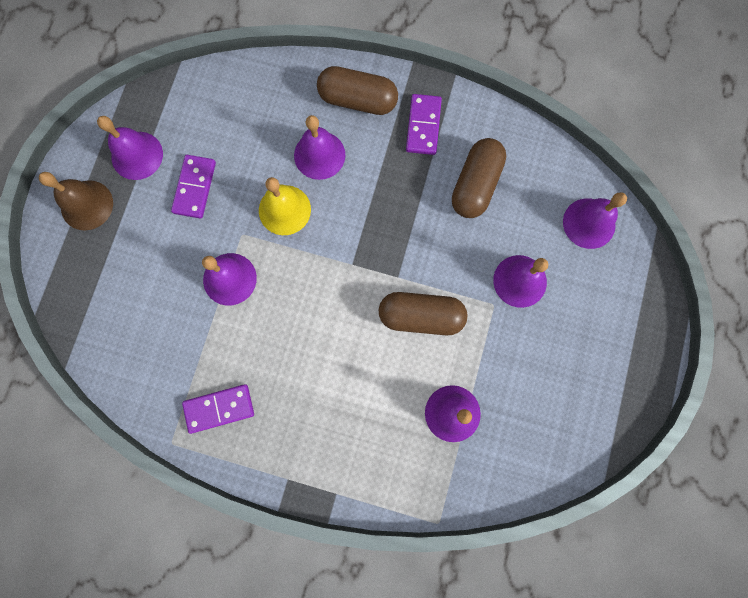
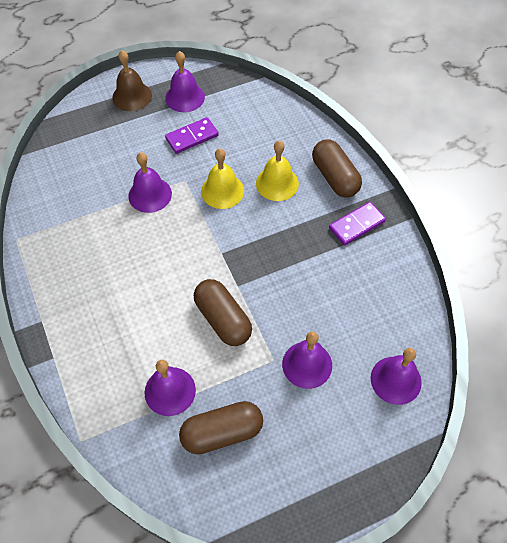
camera: 50 degrees right, 20 degrees down
purple domino [182,384,254,434] -> none
purple bell [294,115,345,180] -> yellow bell [256,141,299,201]
brown capsule [452,138,506,218] -> brown capsule moved to [179,401,263,454]

